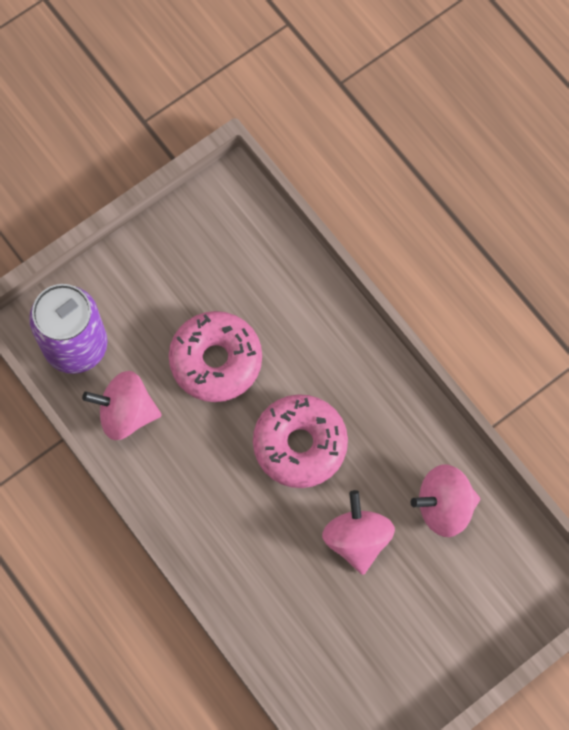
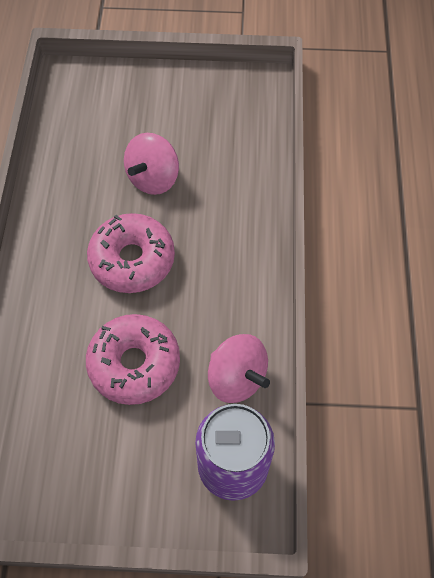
camera: 140 degrees left, 10 degrees down
pink spinning top [411,464,480,537] -> none

